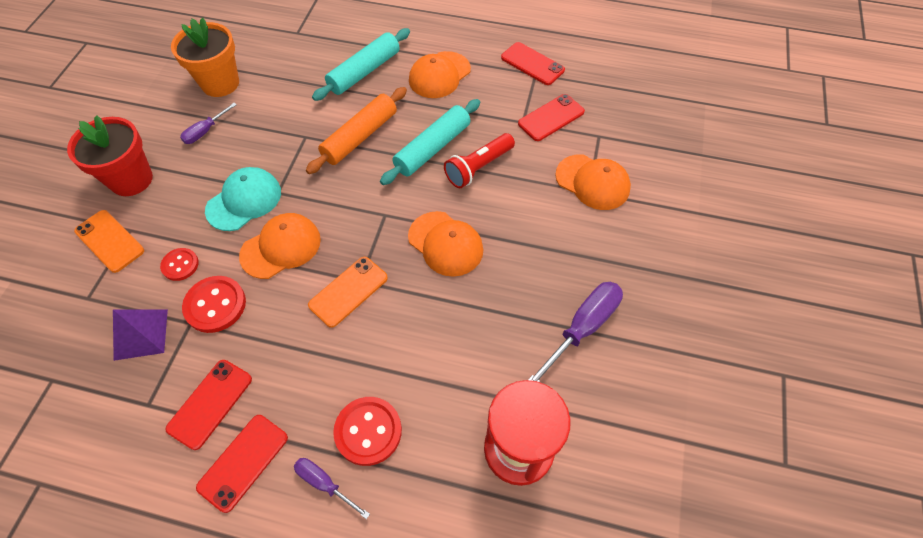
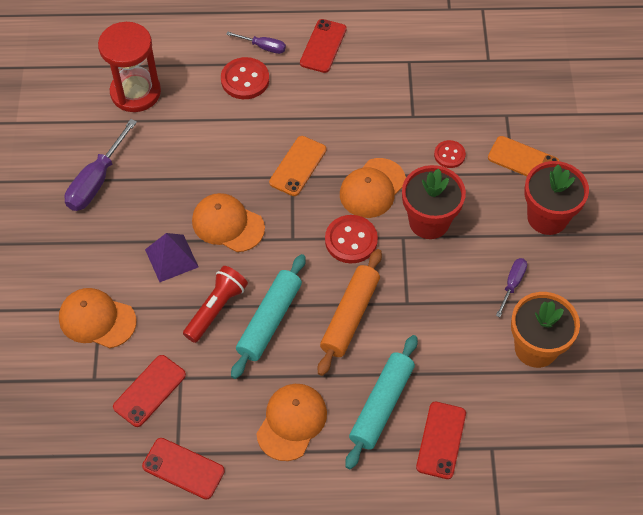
camera: 165 degrees right, 0 degrees up
purple pyramid [113,310,168,361] -> purple pyramid moved to [145,233,199,282]
red phone [165,360,252,450] -> red phone moved to [416,402,466,479]
red button [182,276,246,333] -> red button moved to [325,215,378,263]
turquoise cap [205,167,281,231] -> red flower pot [402,165,466,239]

